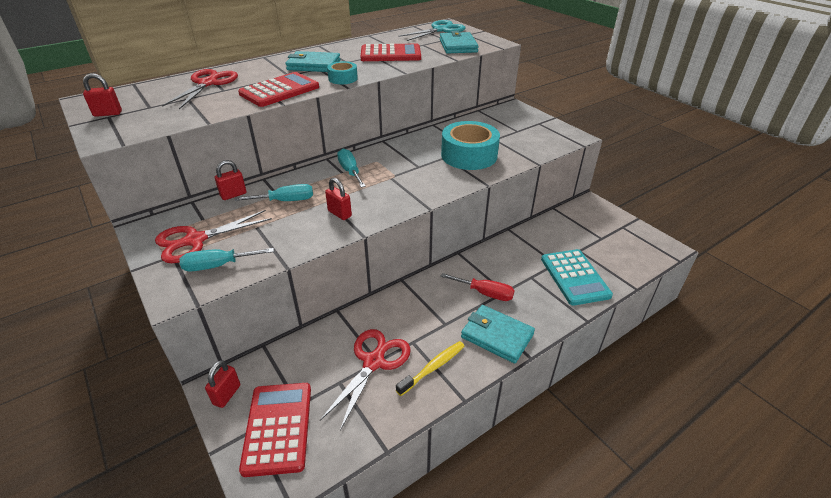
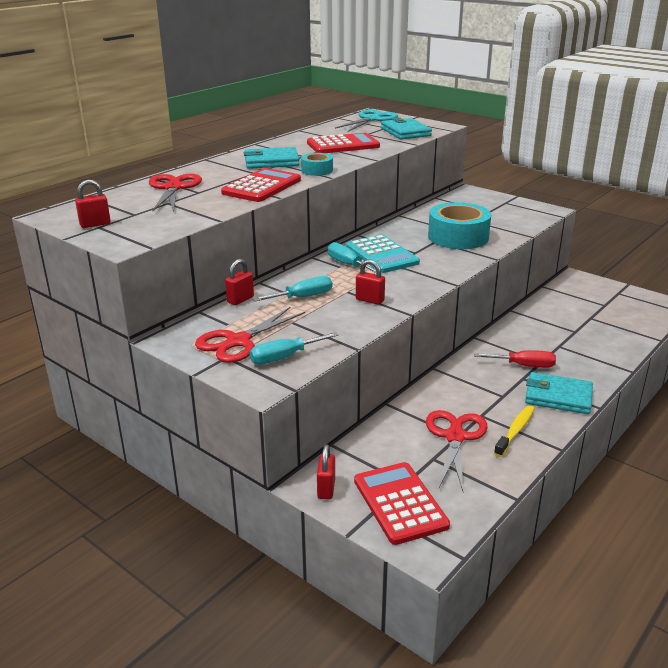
camera: 15 degrees left, 10 degrees down
turquoise calculator [541,249,613,306] -> turquoise calculator moved to [346,234,420,273]

